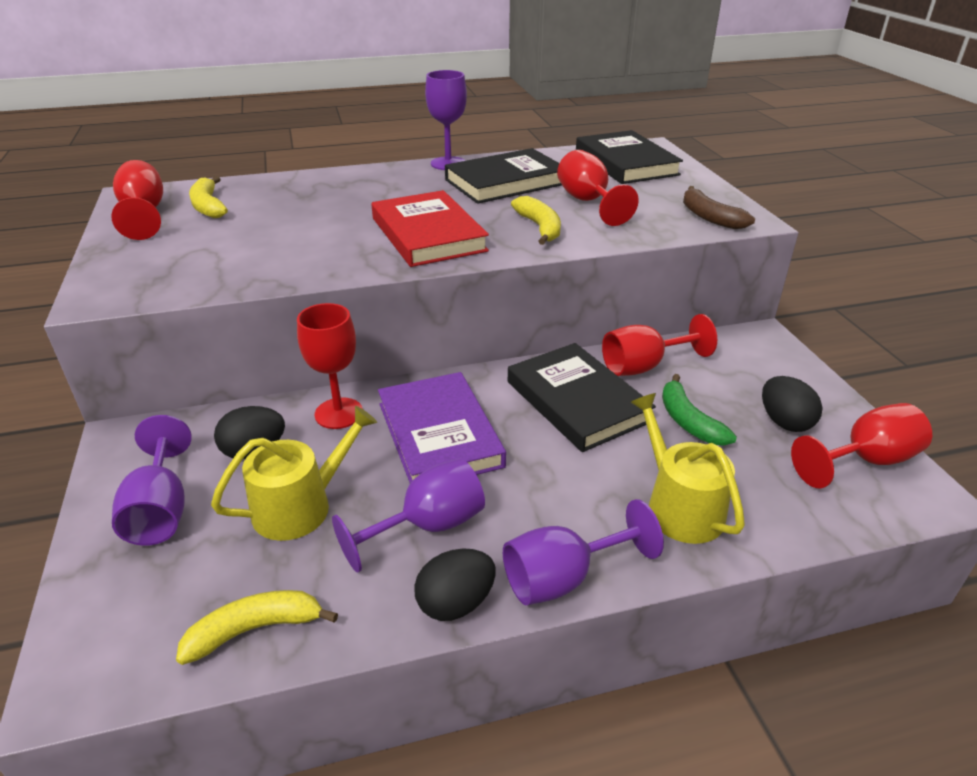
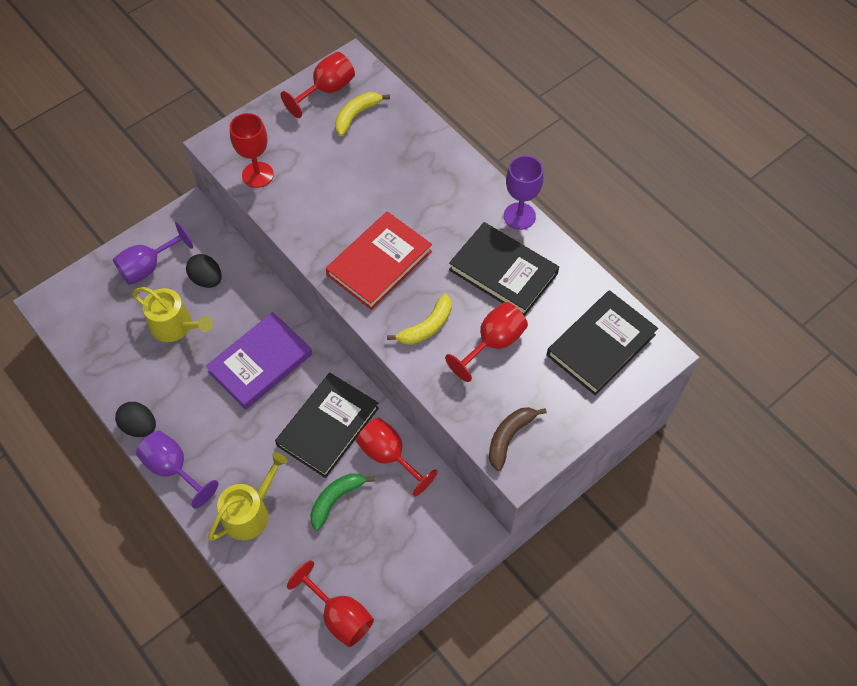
camera: 65 degrees right, 25 degrees up
yellow banana [176,590,338,665] -> none
red goblet [297,303,363,429] -> red goblet moved to [230,113,274,188]
purple goblet [332,458,485,573] -> none
black egg [762,376,823,432] -> none

